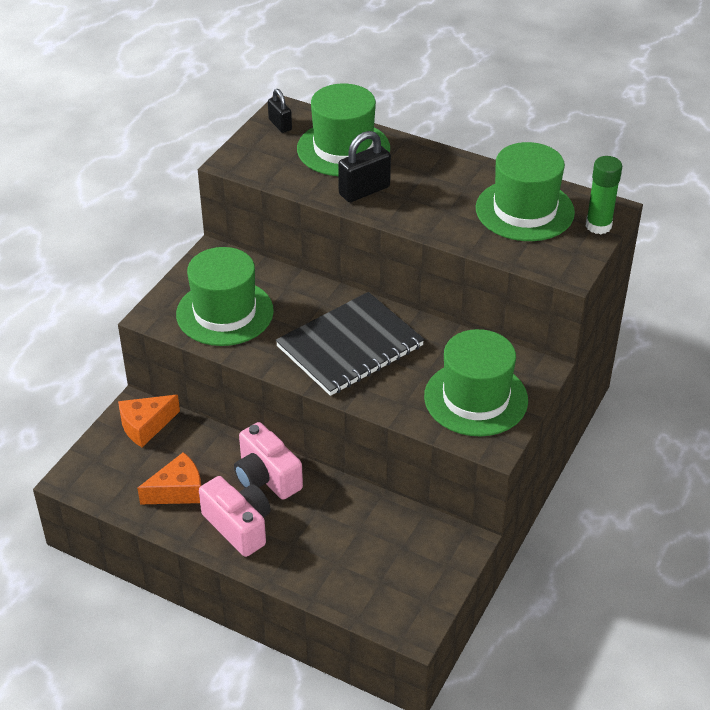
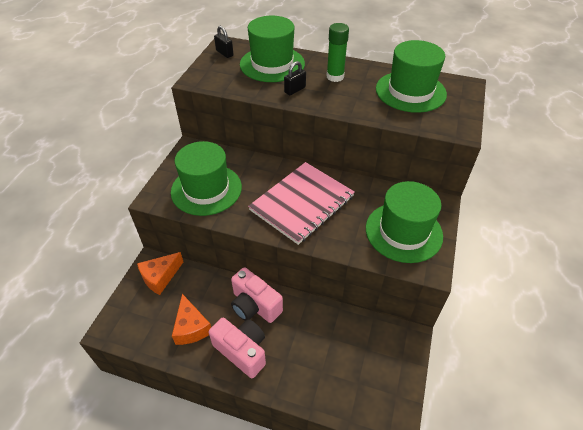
camera: 10 degrees left, 5 degrees up
orange cheese [137,452,201,504] -> orange cheese turned 105 degrees clockwise [172,294,211,345]
black notebook [275,292,425,396] -> pink notebook [248,162,355,245]
black padlock [338,131,391,202] -> black padlock [284,61,306,95], size x0.62
green glue stick [586,156,622,234] -> green glue stick moved to [326,23,349,82]

